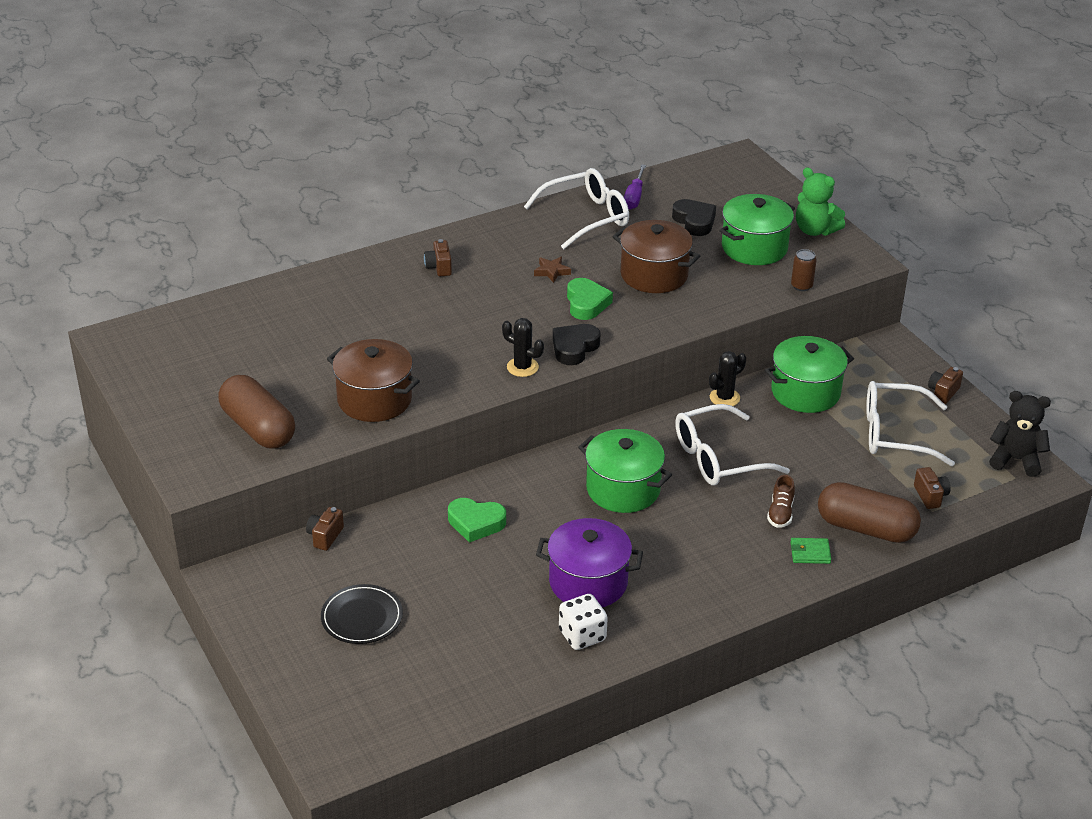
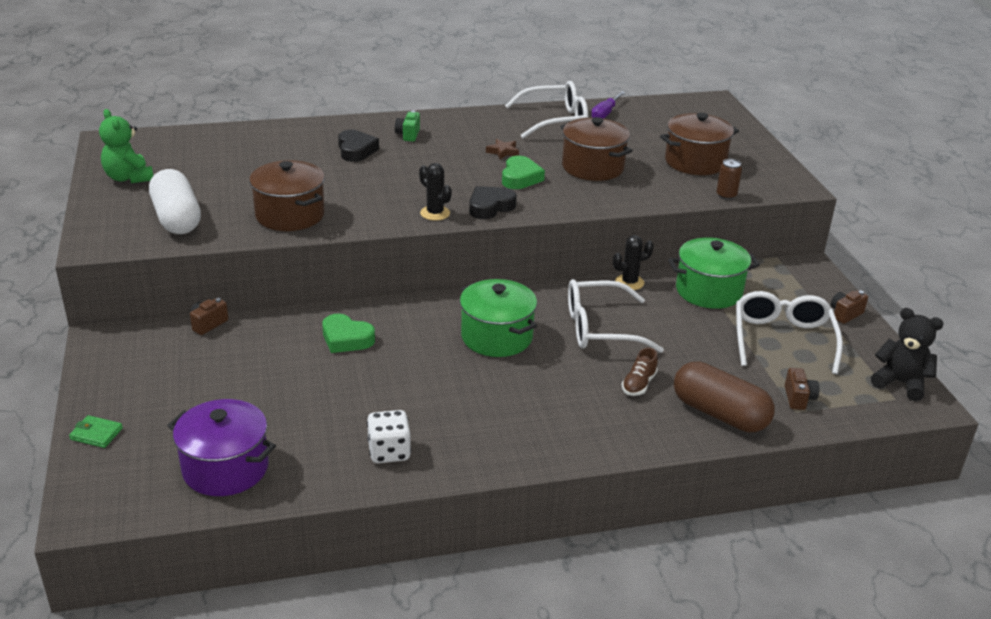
camera: 15 degrees right, 5 degrees down
brown capsule [218,375,295,449] -> white capsule [149,169,201,234]
black plate [321,584,403,644] -> none
brown camera [424,239,452,276] -> green camera [395,110,420,142]
purple pot [536,518,643,607] -> purple pot moved to [167,399,276,496]
black heart [672,199,716,236] -> black heart moved to [338,130,379,162]
green pot [719,194,795,265] -> brown pot [660,113,739,175]
green wallet [791,538,831,564] -> green wallet moved to [69,415,123,448]
green teddy bear [796,167,845,236] -> green teddy bear moved to [99,109,153,183]
white glasses [866,381,955,466] -> white glasses turned 75 degrees clockwise [736,291,843,374]

